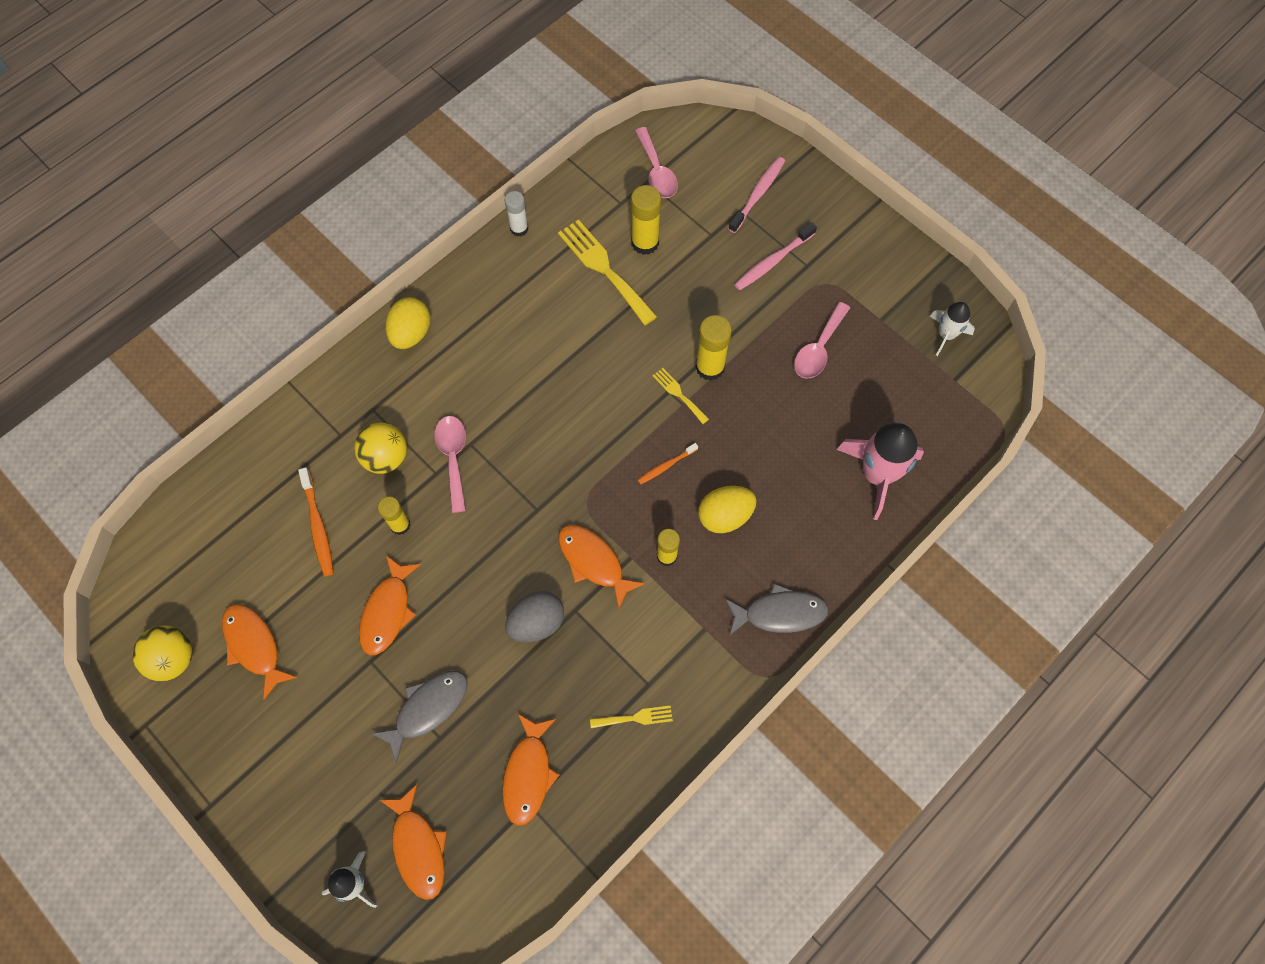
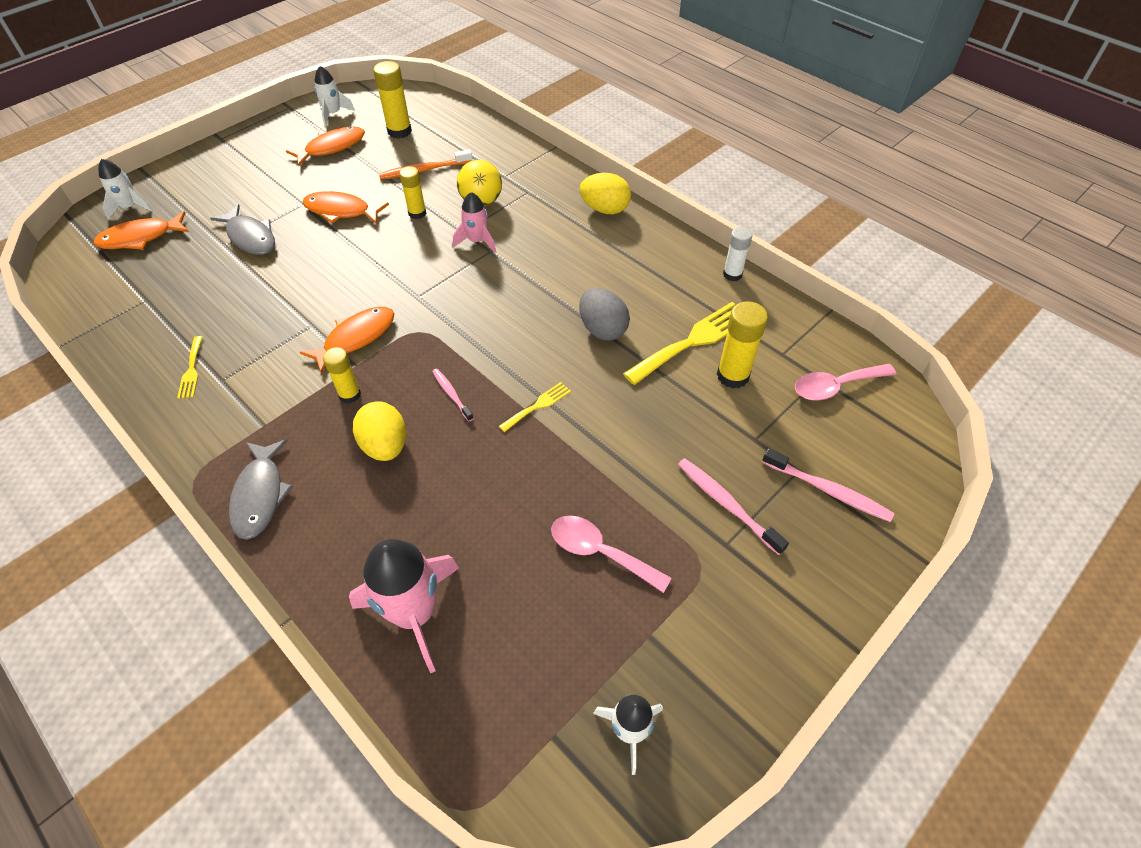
camera: 90 degrees right, 15 degrees down
yellow ball [132,625,193,681] -> white rocket [314,66,355,126]
pink spoon [434,416,466,513] -> pink rocket [453,192,496,252]
orange fish [502,714,560,826] -> none
grey egg [505,591,564,642] -> grey egg moved to [579,288,630,341]
orange toothbrush [638,443,698,485] -> pink toothbrush [432,369,474,421]
yellow glue stick [695,315,732,381] -> yellow glue stick moved to [373,61,412,139]

